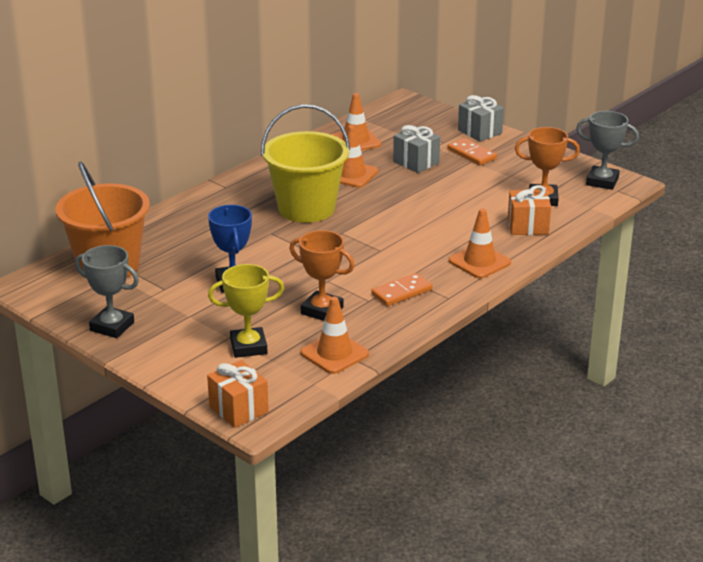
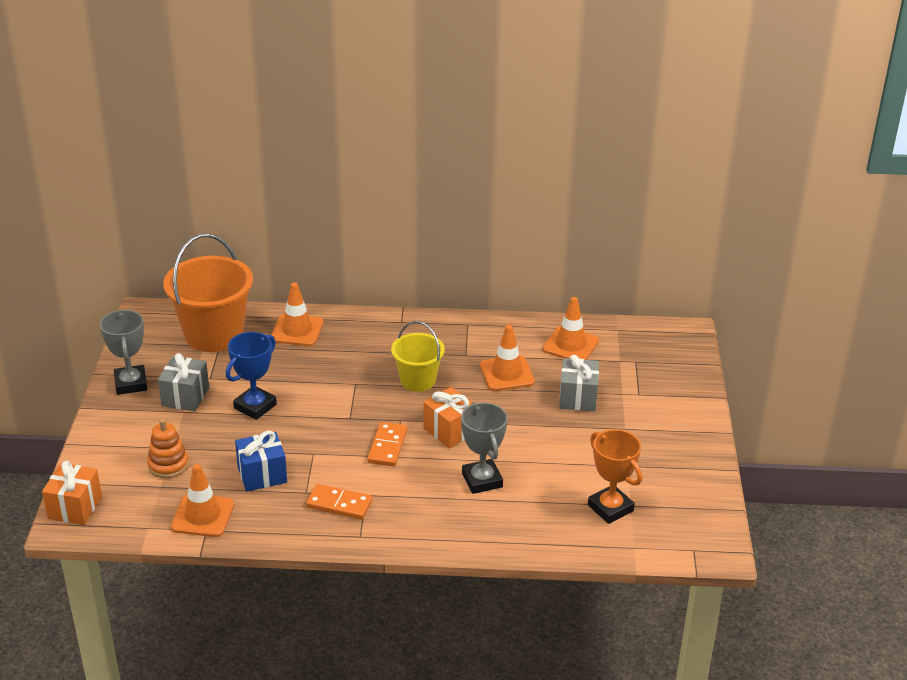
camera: 50 degrees right, 5 degrees up
yellow trophy [208,264,284,358] -> orange stacking toy [147,419,189,478]
yellow bucket [261,104,350,223] -> yellow bucket [391,321,445,392], size x0.59
orange trophy [290,230,354,321] -> blue gift [235,431,287,492]
orange domino [447,138,497,165] -> orange domino moved to [367,422,407,466]
orange traffic cone [449,208,511,279] -> orange traffic cone moved to [271,282,324,346]
grey gift [458,95,504,142] -> grey gift moved to [158,353,209,411]
orange gift [508,185,551,235] -> orange gift moved to [423,387,473,448]
grey trophy [576,111,639,190] -> grey trophy moved to [461,402,507,494]

